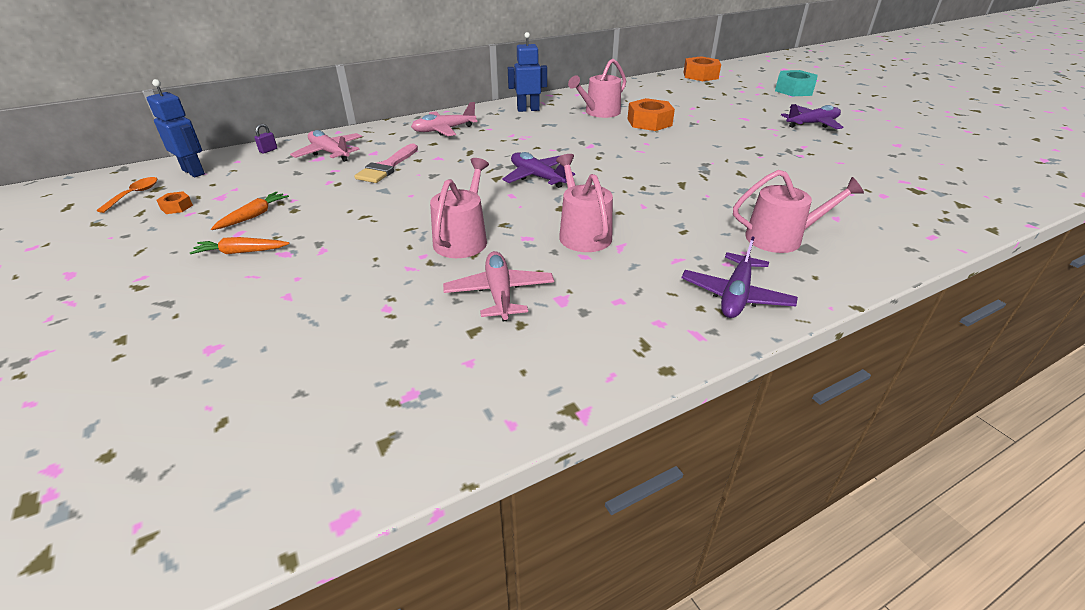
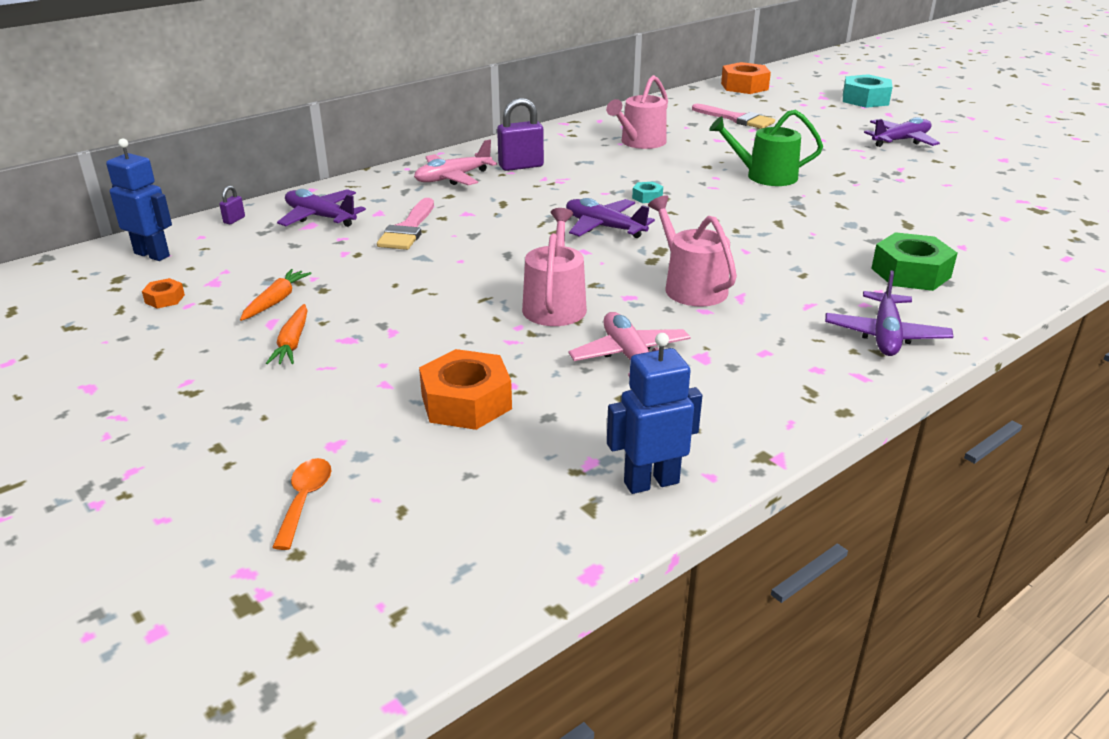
camera: 10 degrees left, 5 degrees down
orange spoon [96,177,157,213] -> orange spoon moved to [272,458,331,550]
orange carrot [190,237,290,254] -> orange carrot turned 75 degrees counterclockwise [266,304,308,364]
pink plane [290,130,362,162] -> purple plane [277,189,366,227]
blue robot [508,32,547,112] -> blue robot moved to [607,333,702,494]
orange nut [628,98,675,131] -> orange nut moved to [419,349,512,430]
pink watering can [733,170,864,253] -> green nut [871,232,958,291]
none -> purple padlock [497,98,544,171]
none -> turquoise nut [632,182,663,203]
none -> pink brush [692,104,775,129]
none -> green watering can [709,110,823,186]

